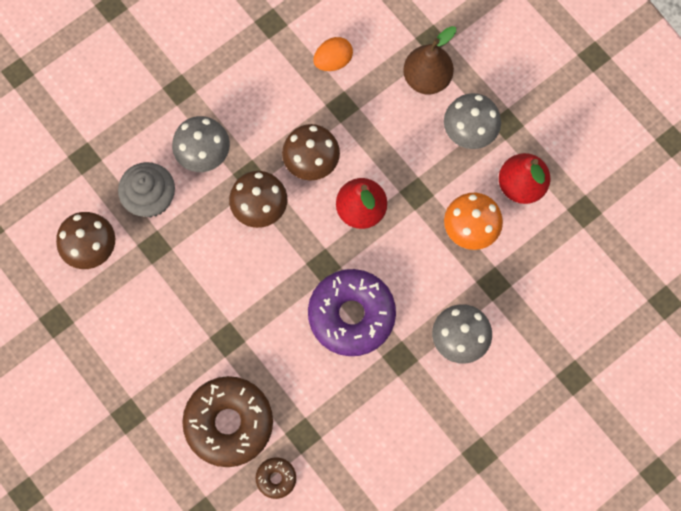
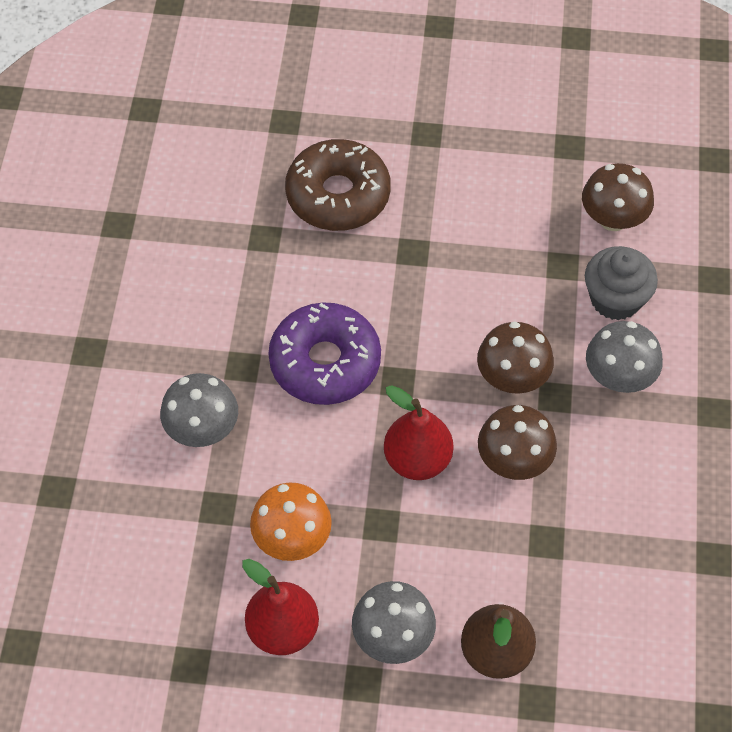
camera: 135 degrees right, 15 degrees down
brown donut [256,457,296,499] -> none
orange egg [314,37,353,71] -> none

